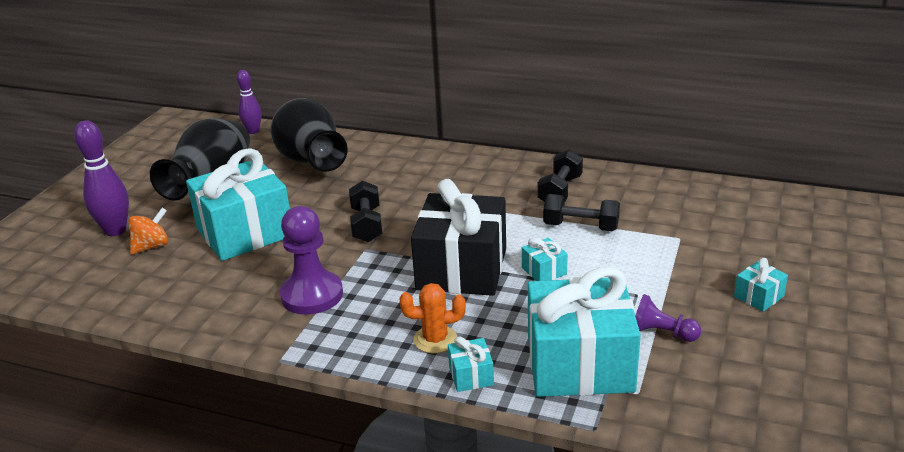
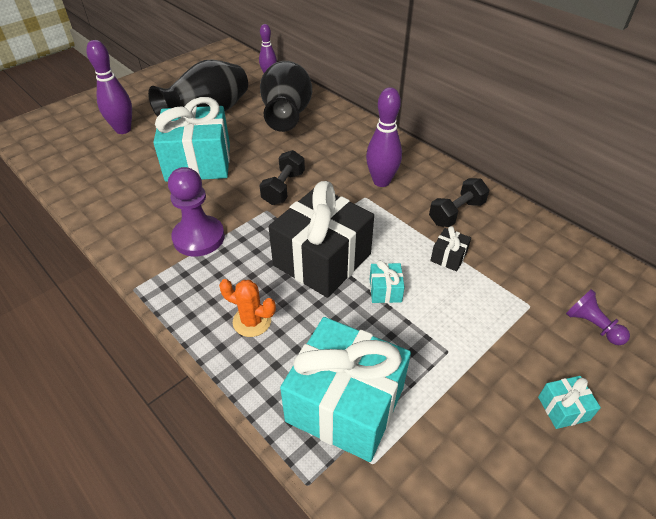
camera: 25 degrees right, 15 degrees up
orange spinning top [129,207,168,255] -> none
turquoise gift [448,336,494,392] -> none
black dumbbell [543,194,620,231] -> black gift [430,226,471,271]
purple pawn [635,294,701,342] -> purple pawn moved to [566,289,630,345]
none -> purple bowling pin [366,87,402,187]

